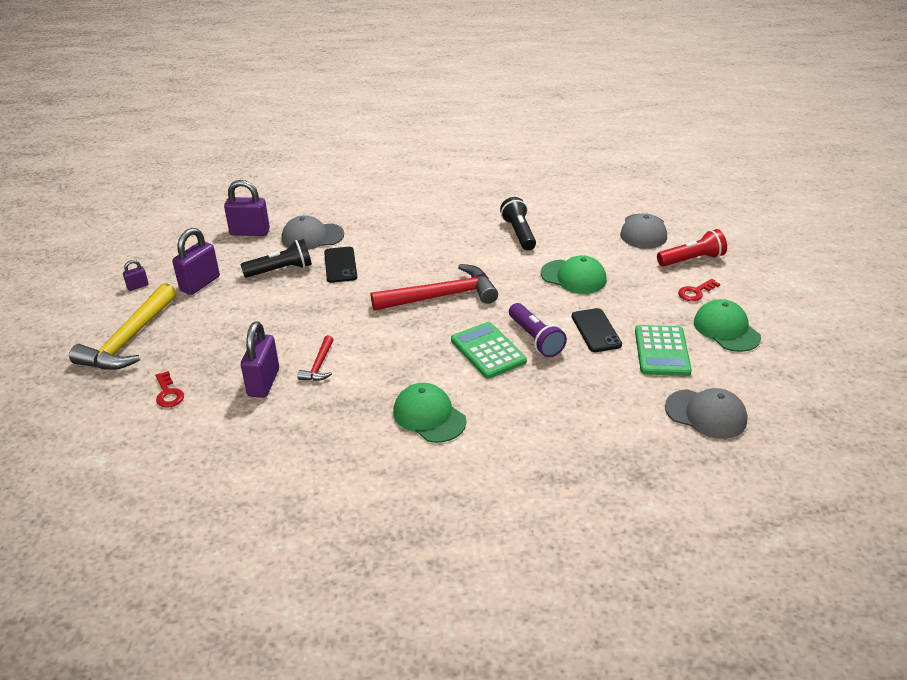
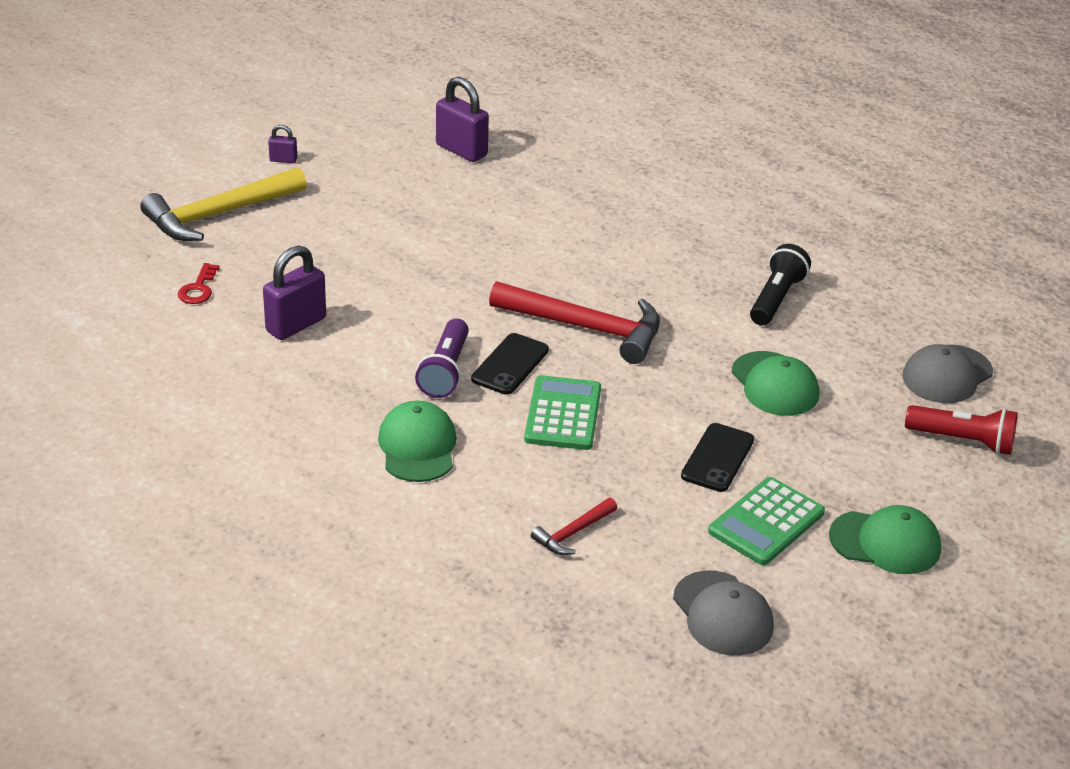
camera: 35 degrees right, 0 degrees up
purple padlock [172,228,220,295] -> none
black flashlight [240,239,312,278] -> none
grey cap [282,215,344,250] -> none
red hammer [297,335,334,381] -> red hammer moved to [531,498,617,555]
black phone [324,247,357,283] -> black phone moved to [471,333,549,395]
purple flashlight [509,303,567,357] -> purple flashlight moved to [415,318,469,398]
red key [678,279,720,301] -> none
green cap [694,299,761,352] -> green cap turned 90 degrees clockwise [829,505,941,574]

